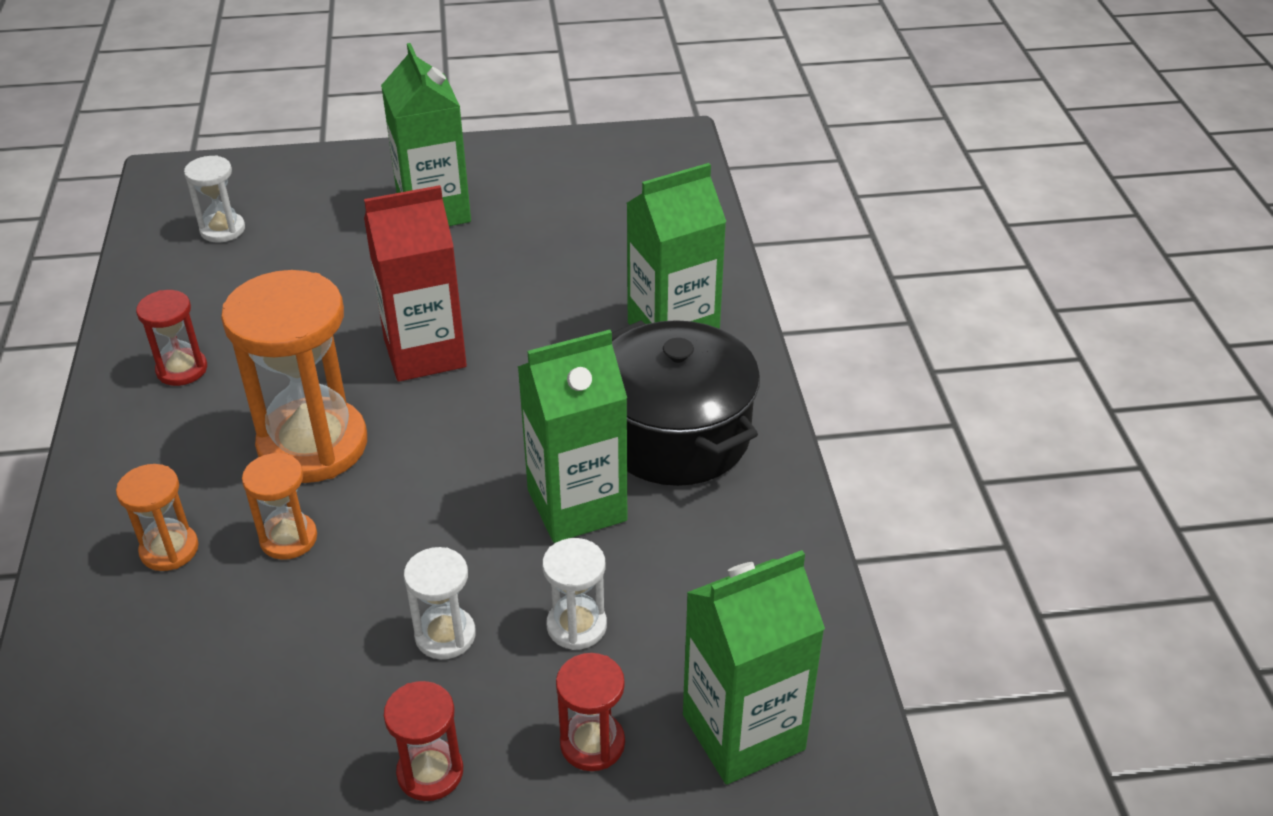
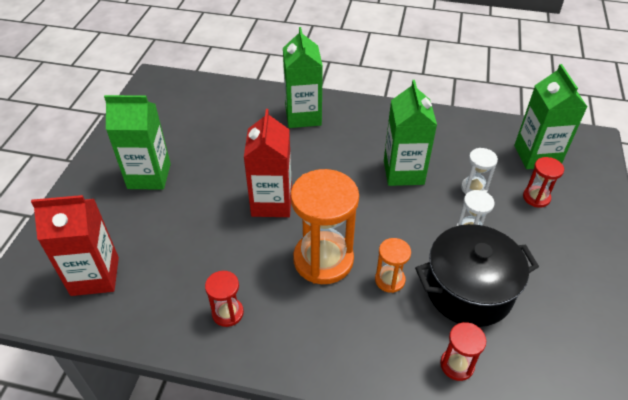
camera: 70 degrees left, 5 degrees up
orange hourglass [116,464,199,571] -> none
white hourglass [184,156,245,243] -> red carton [31,195,119,296]
red hourglass [384,681,463,801] -> red hourglass moved to [440,322,486,381]
black pot [612,320,760,486] -> black pot moved to [415,224,539,327]

